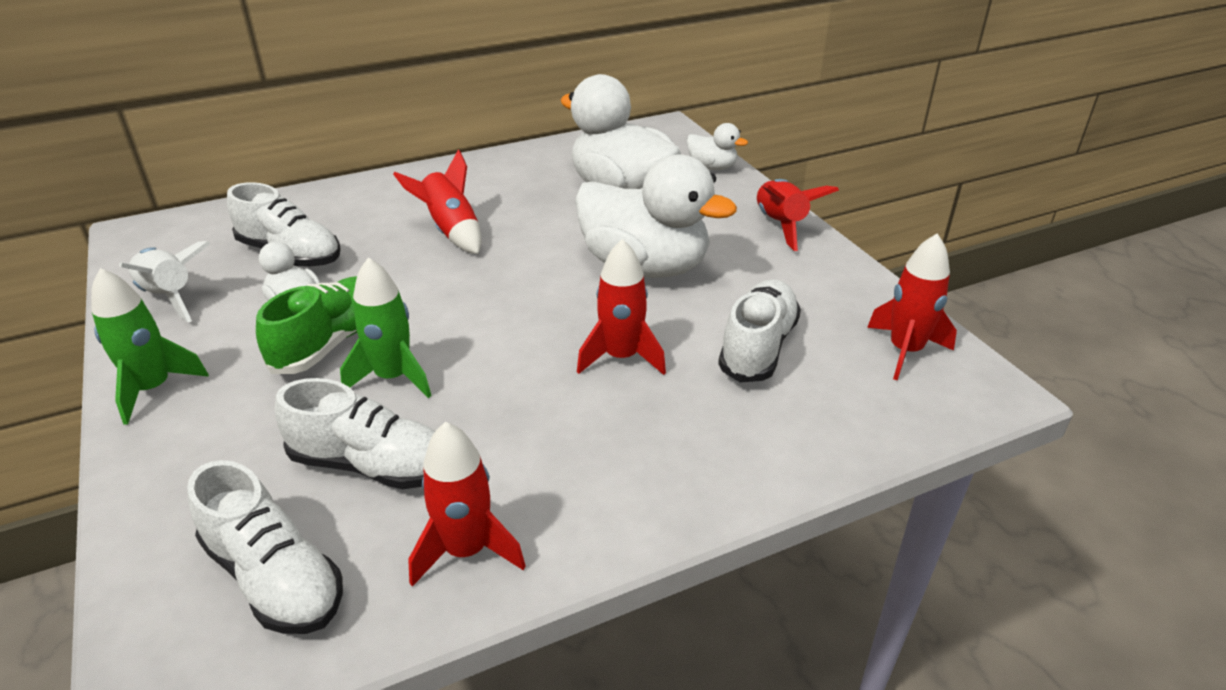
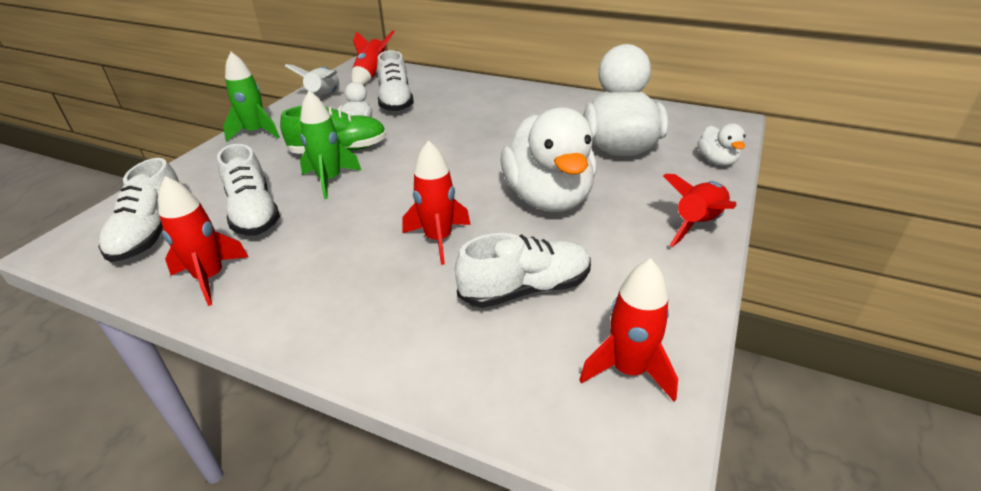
camera: 50 degrees right, 0 degrees up
red rocket [393,149,482,254] -> red rocket moved to [351,30,395,86]

